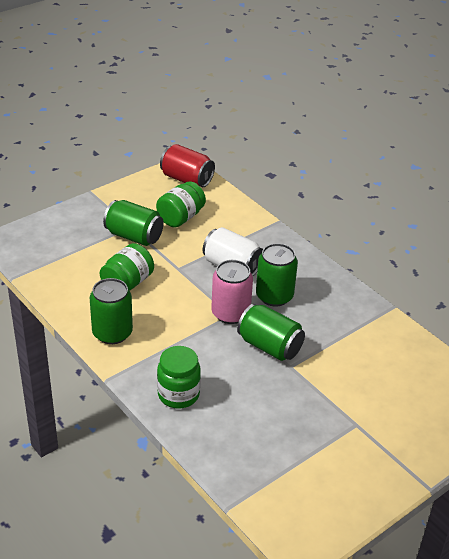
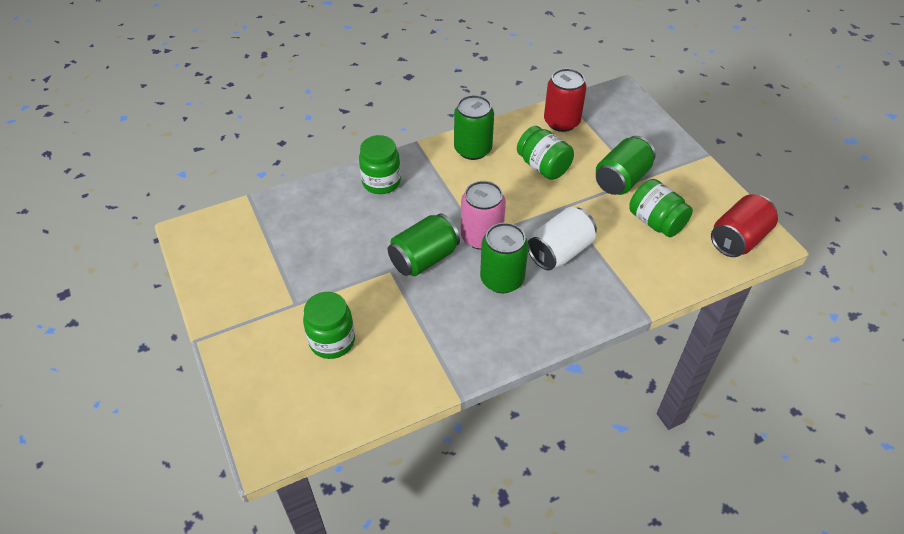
camera: 105 degrees right, 10 degrees up
none -> green jar [303,292,355,359]
none -> red can [544,68,587,132]

